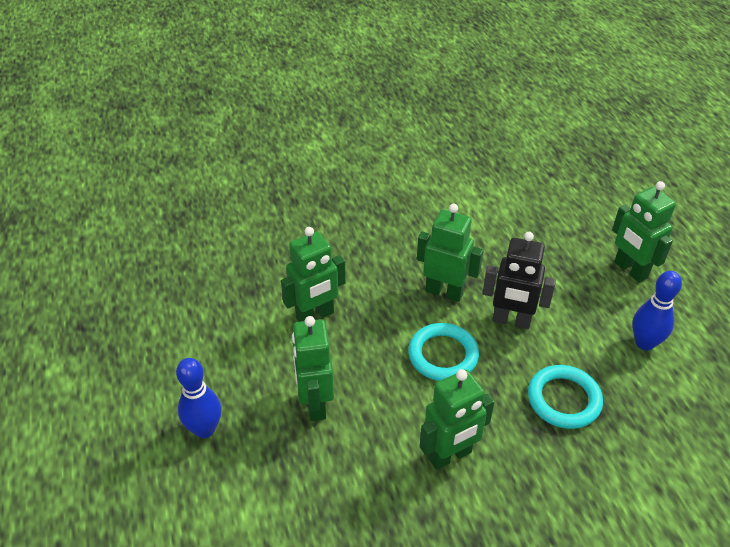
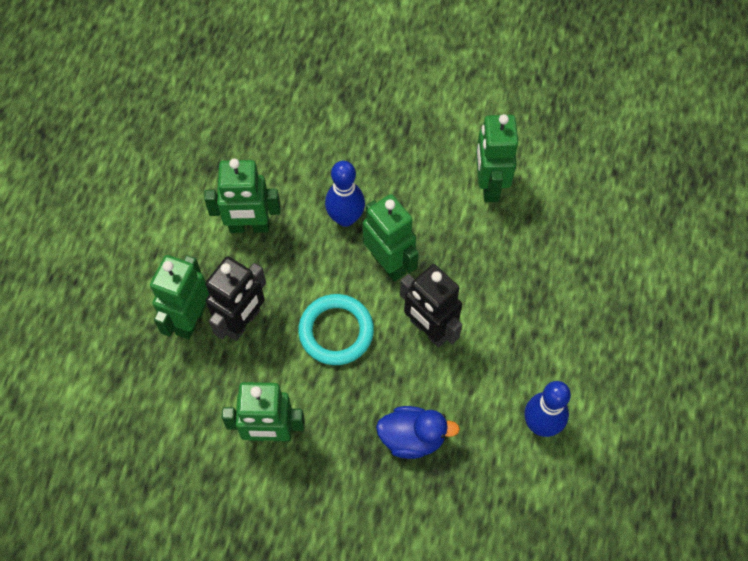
camera: 30 degrees right, 20 degrees up
blue bowling pin [176,358,222,438] -> blue bowling pin moved to [325,161,365,227]
turquoise ring [528,365,603,429] -> blue duck [376,406,460,459]
green robot [612,181,676,283] -> green robot moved to [476,114,518,202]
none -> black robot [206,256,266,341]

